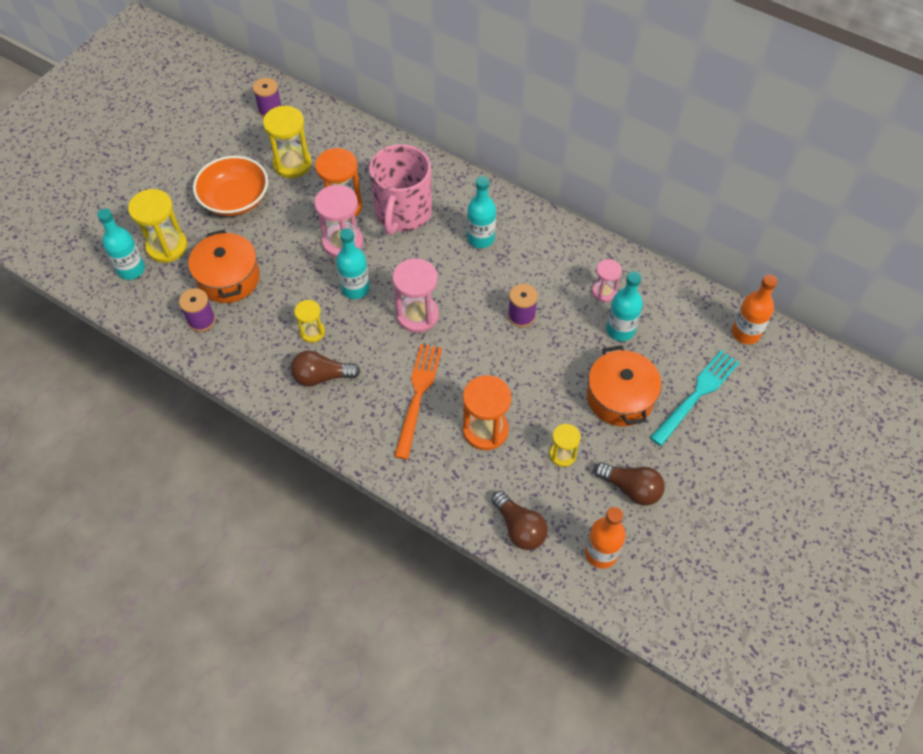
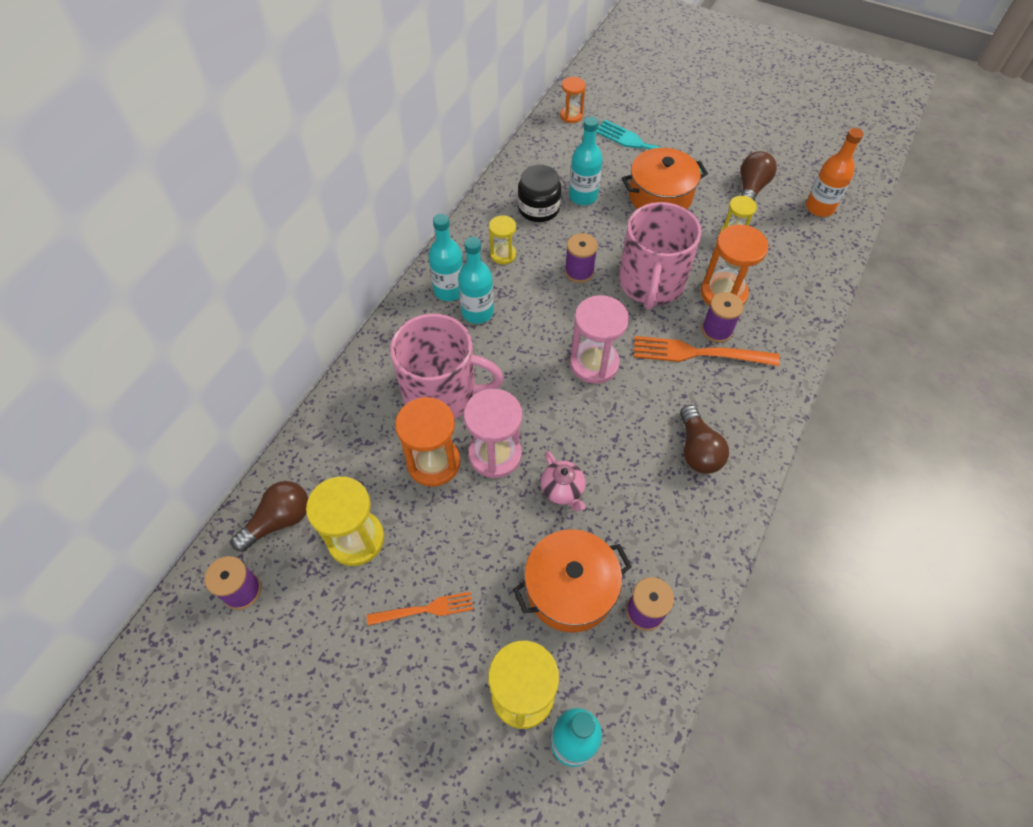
camera: 95 degrees left, 0 degrees up
orange bowl [193,156,268,216] -> orange fork [367,592,473,626]
yellow hourglass [294,300,325,343] -> yellow hourglass moved to [489,215,516,264]
turquoise bottle [336,228,370,299] -> turquoise bottle moved to [428,214,463,301]
brown light bulb [491,491,548,550] -> brown light bulb moved to [231,481,308,552]
pink hourglass [592,259,622,302] -> black jar [518,165,561,222]
orange bottle [732,274,778,344] -> orange hourglass [560,77,586,123]
none -> pink teapot [541,451,586,511]
none -> pink mug [619,202,701,310]
none -> purple spool [702,292,744,343]

